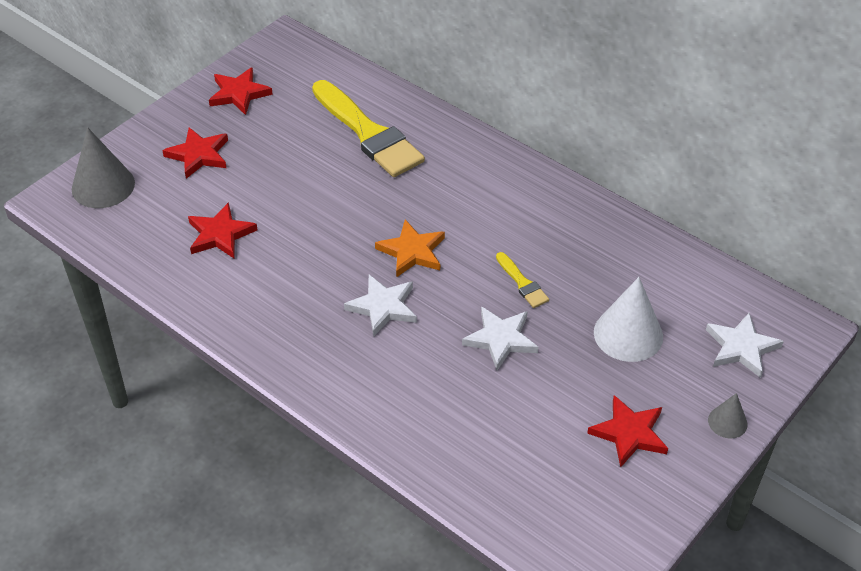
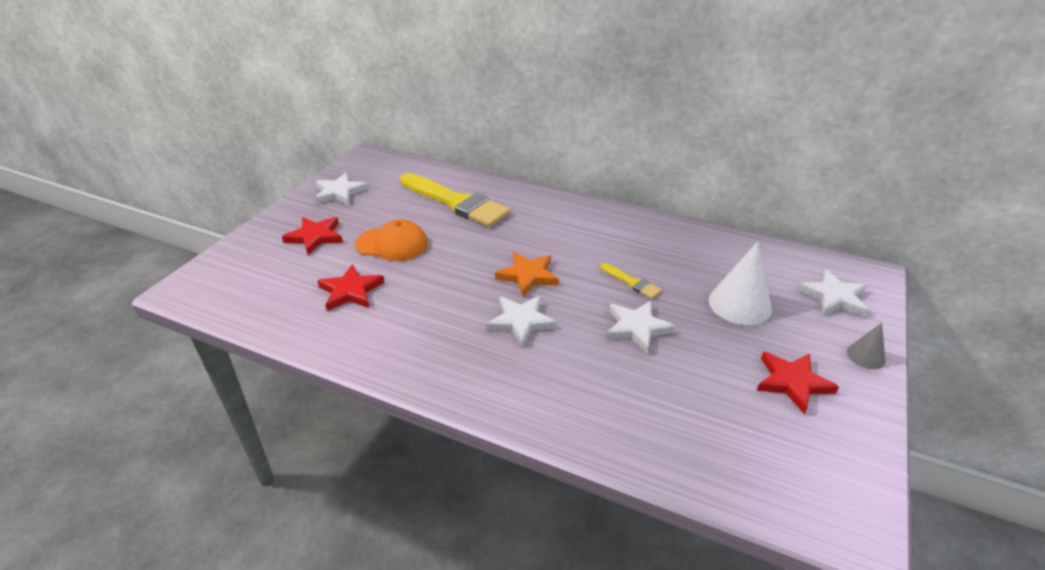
camera: 15 degrees left, 10 degrees down
grey cone [72,127,135,208] -> none
red star [209,67,273,115] -> white star [315,173,368,205]
none -> orange cap [355,219,428,261]

